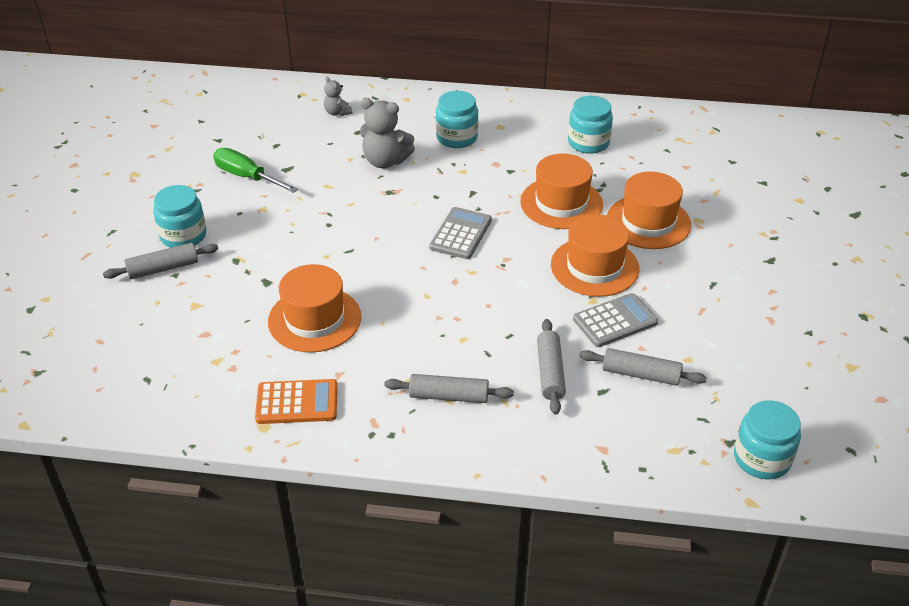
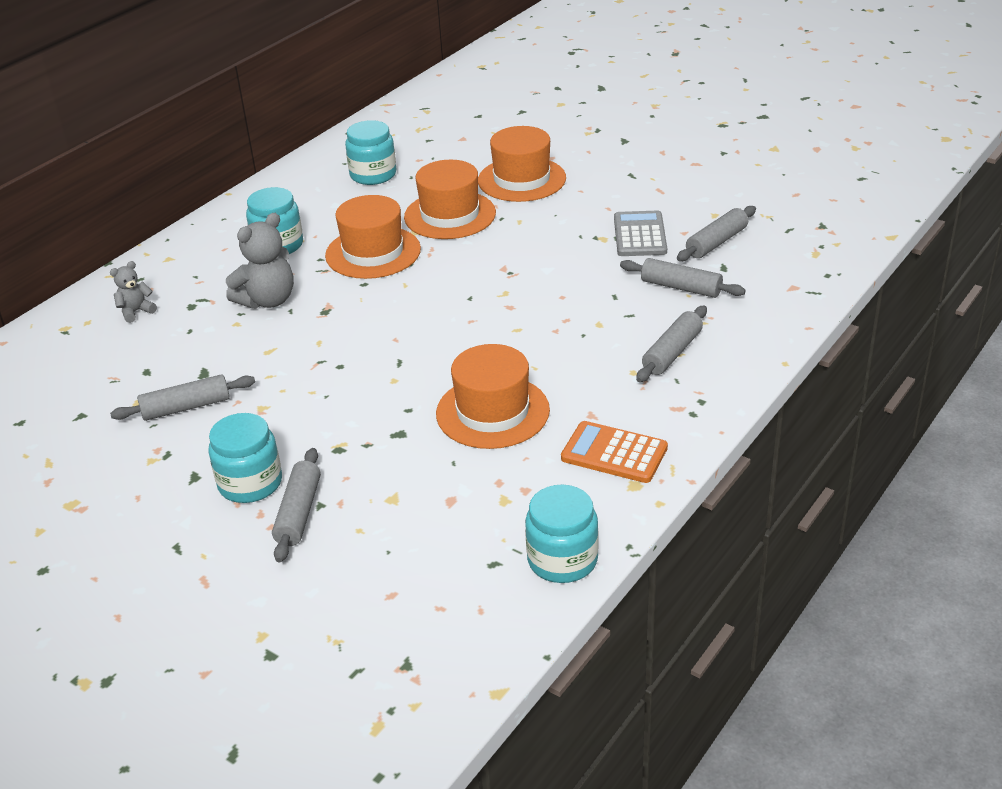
camera: 60 degrees left, 5 degrees down
green screwdriver [213,148,298,193] -> grey rolling pin [110,374,255,421]
orange calculator [255,379,337,424] -> orange calculator turned 90 degrees counterclockwise [561,421,668,483]
grey teddy bear [324,77,352,116] -> grey teddy bear turned 150 degrees clockwise [110,261,157,323]
grey calculator [430,207,492,259] -> none
orange hat [551,214,639,297] -> orange hat moved to [325,195,421,279]
turquoise jar [734,400,801,480] -> turquoise jar moved to [525,484,599,583]

